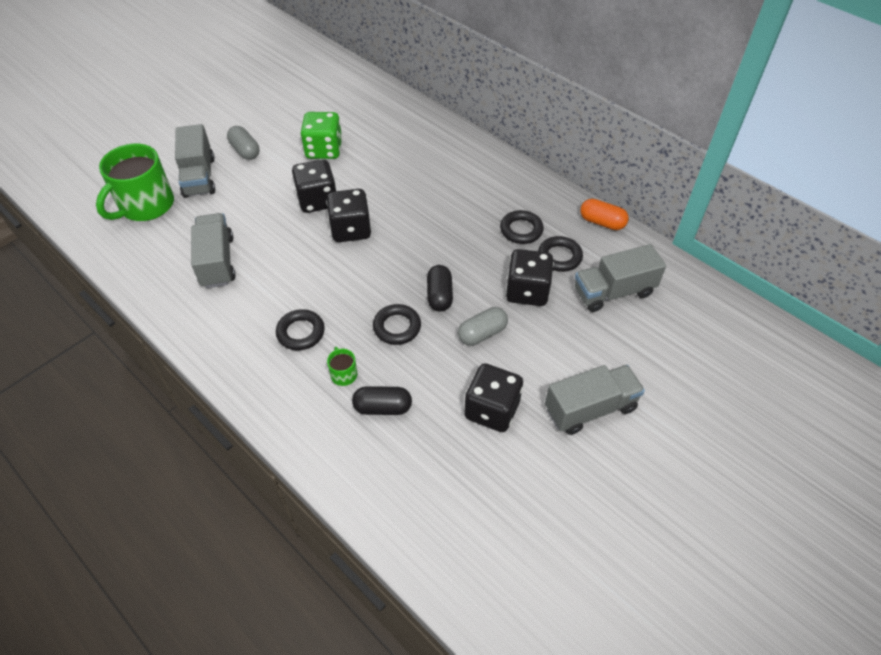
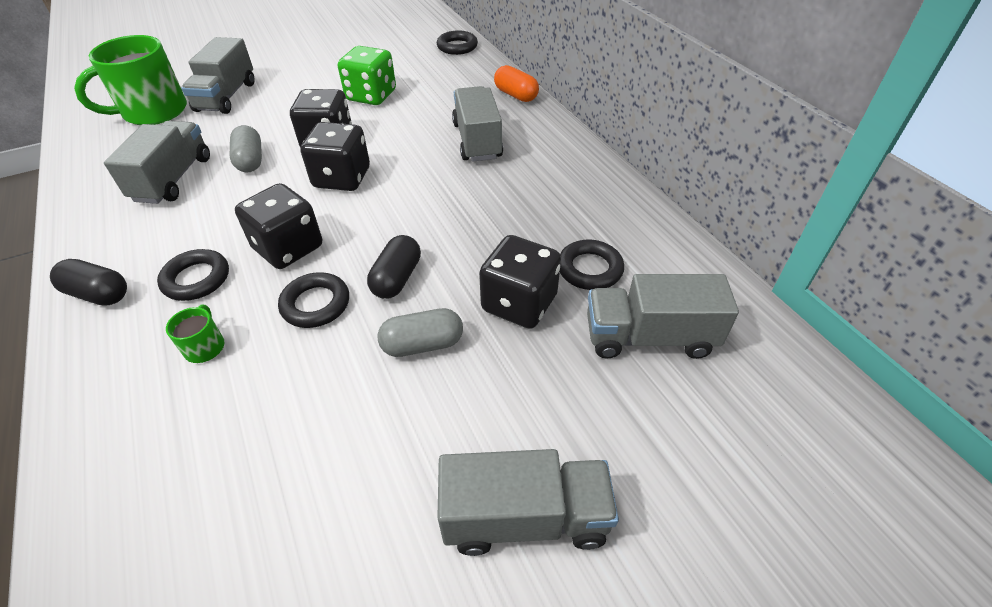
camera: 20 degrees right, 5 degrees down
grey capsule [227,126,259,160] -> grey capsule moved to [230,125,262,172]
black capsule [352,386,412,415] -> black capsule moved to [50,259,127,305]
black dice [464,363,523,432] -> black dice moved to [235,183,322,269]
black ring [500,210,544,244] -> black ring moved to [437,30,478,55]
orange capsule [580,199,629,230] -> orange capsule moved to [494,65,539,102]
none -> grey truck [452,86,503,162]

